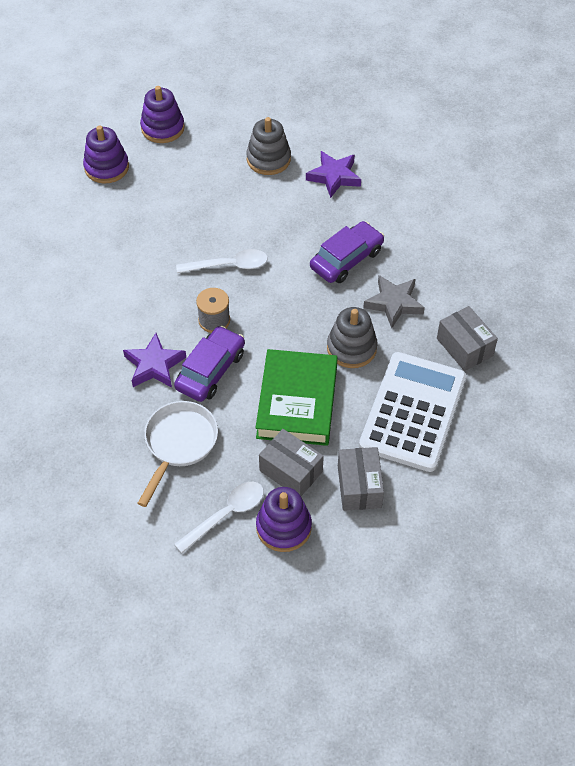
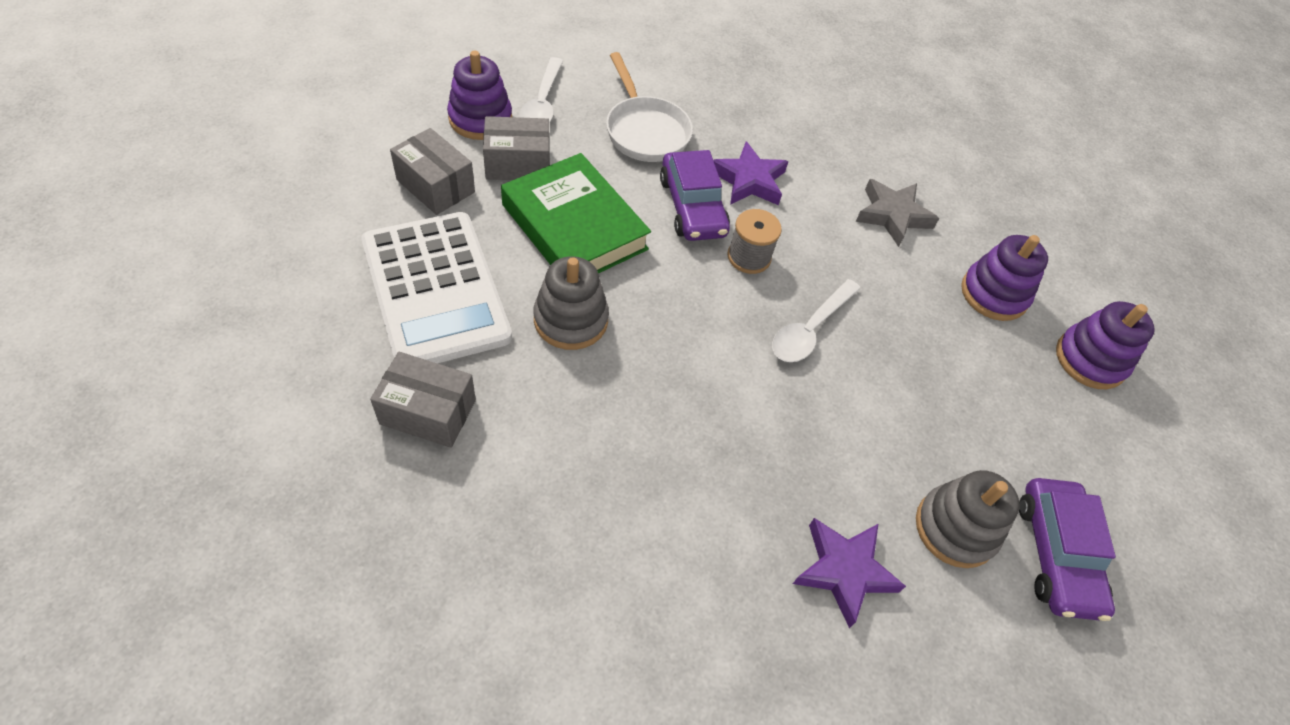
camera: 130 degrees right, 0 degrees up
purple stacking toy [140,86,185,143] -> purple stacking toy moved to [961,235,1048,321]
purple car [310,221,384,283] -> purple car moved to [1019,478,1116,621]
grey star [363,275,425,328] -> grey star moved to [856,179,939,247]

